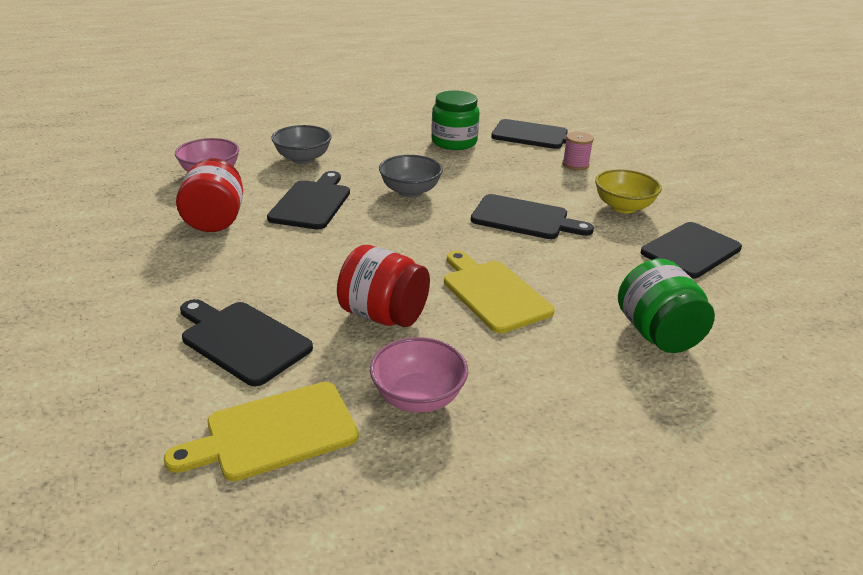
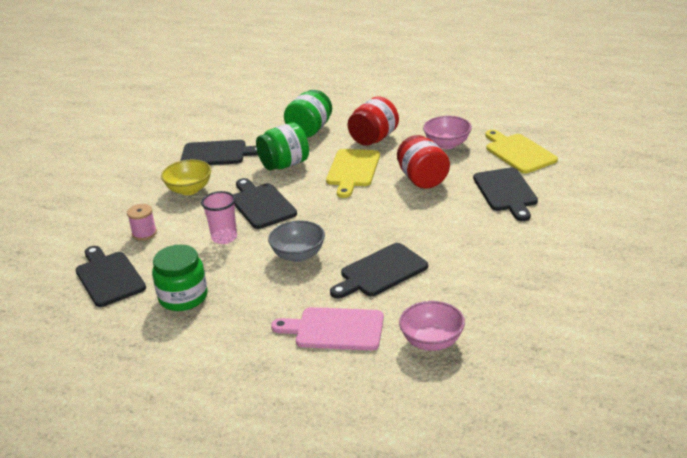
camera: 135 degrees left, 0 degrees up
yellow cutting board [164,382,359,481] -> yellow cutting board turned 135 degrees counterclockwise [485,130,558,174]
red jar [176,158,243,232] -> red jar moved to [348,97,399,146]
grey bowl [272,125,332,164] -> pink cutting board [271,307,384,351]
none -> pink cup [201,191,237,244]
none -> green jar [256,122,309,170]

